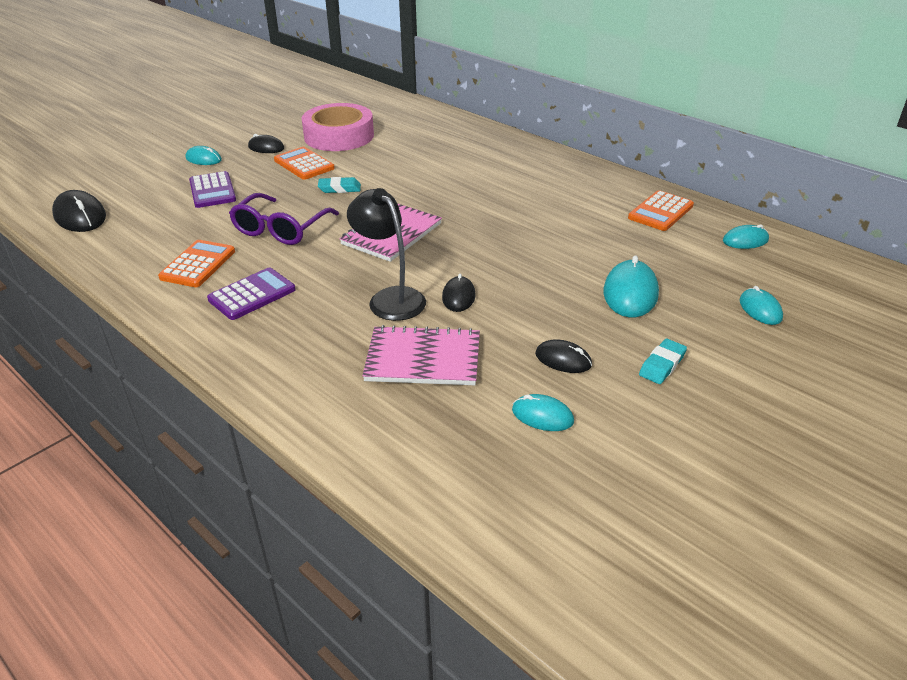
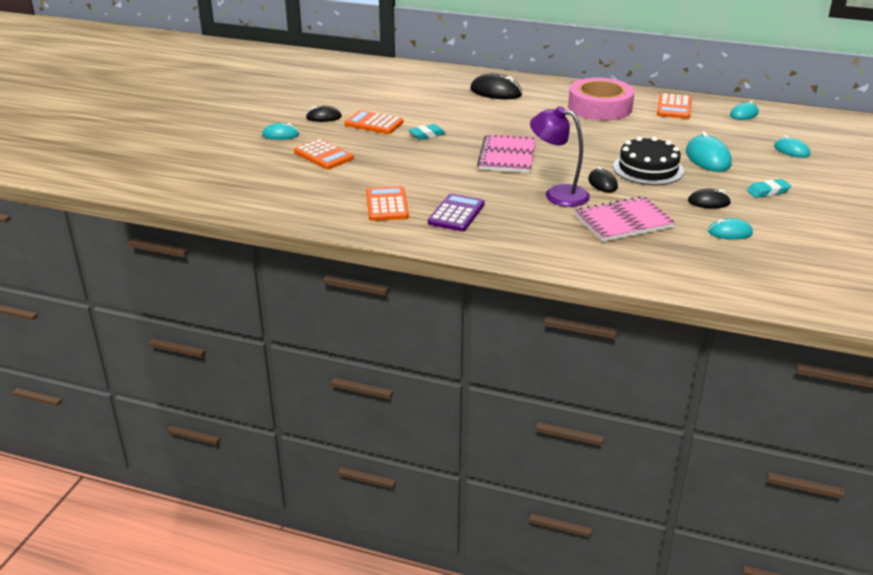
camera: 25 degrees left, 5 degrees down
black mouse [52,190,106,232] -> black mouse moved to [470,74,522,99]
purple calculator [189,171,236,208] -> orange calculator [294,139,354,169]
purple glasses [229,193,339,245] -> none
pink tape [301,103,374,151] -> pink tape moved to [568,78,634,120]
black lamp [347,188,426,321] -> purple lamp [530,106,590,207]
turquoise eraser [639,339,687,384] -> turquoise eraser turned 60 degrees clockwise [747,179,791,198]
none -> black cake [613,136,684,185]

